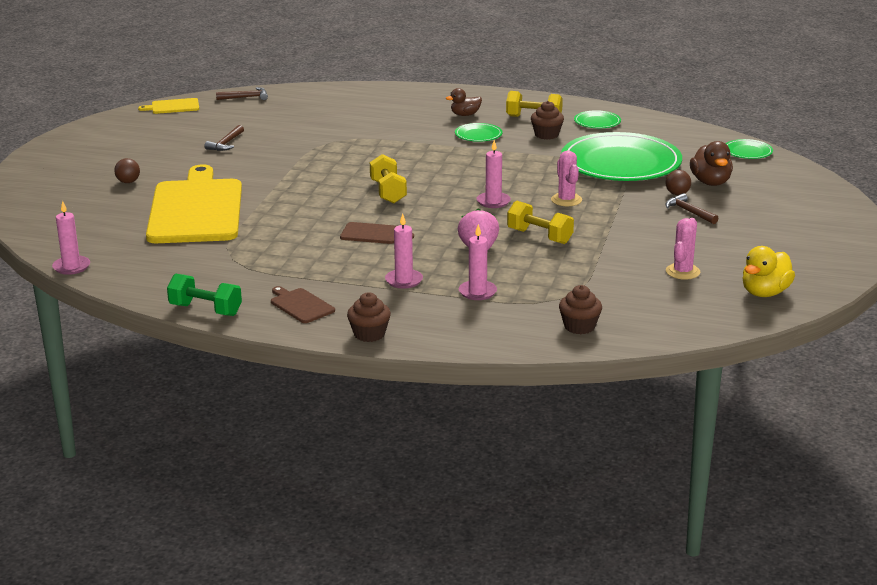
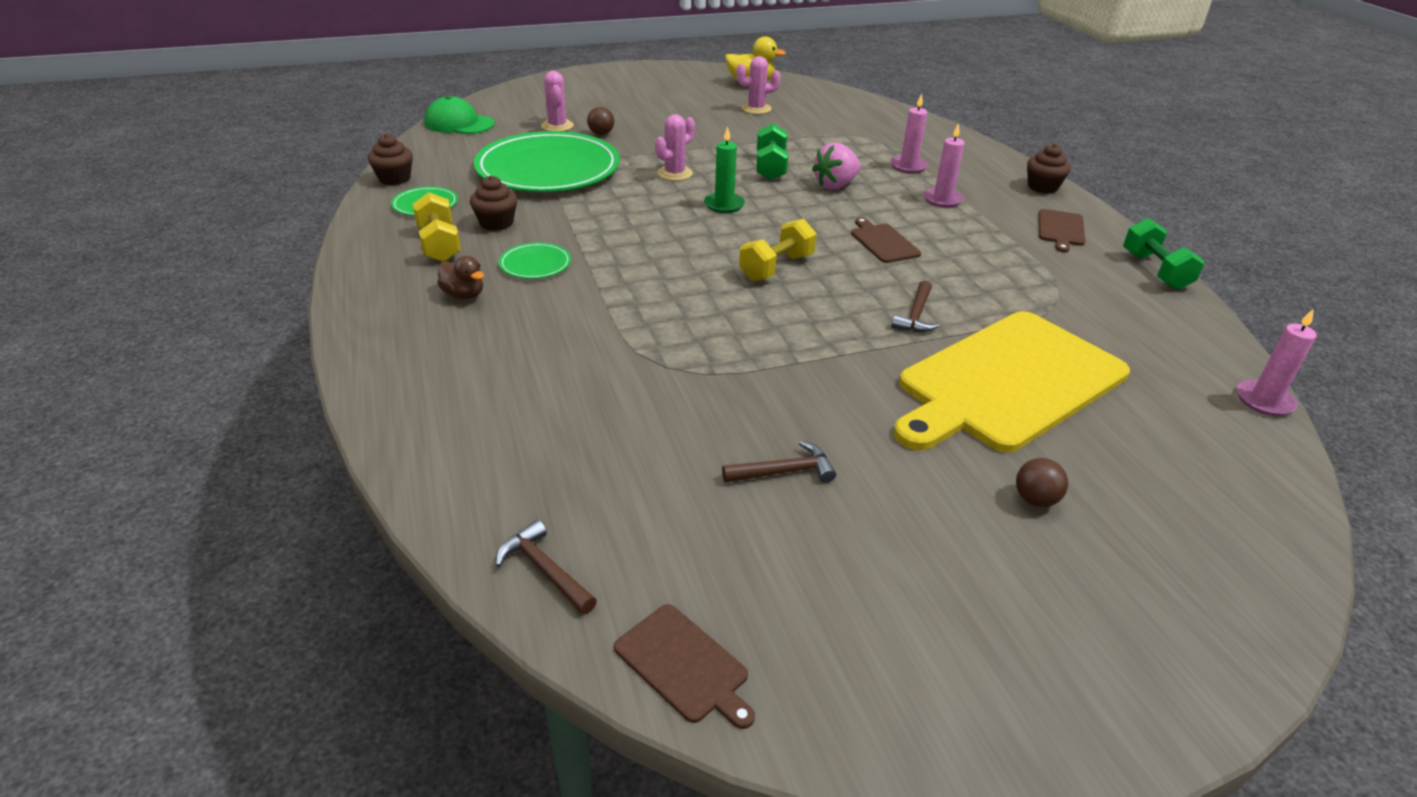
camera: 125 degrees left, 10 degrees up
yellow cutting board [138,98,199,114] -> brown cutting board [614,604,755,729]
pink candle [477,140,511,208] -> green candle [704,127,745,213]
yellow dumbbell [507,200,574,244] -> green dumbbell [756,123,788,180]
brown cupcake [559,285,602,334] -> brown cupcake moved to [368,134,413,185]
brown hammer [665,193,719,224] -> brown hammer moved to [891,280,940,332]
brown duck [690,141,733,186] -> pink cactus [541,71,574,131]
green plate [725,139,773,159] -> green cap [424,96,495,134]

